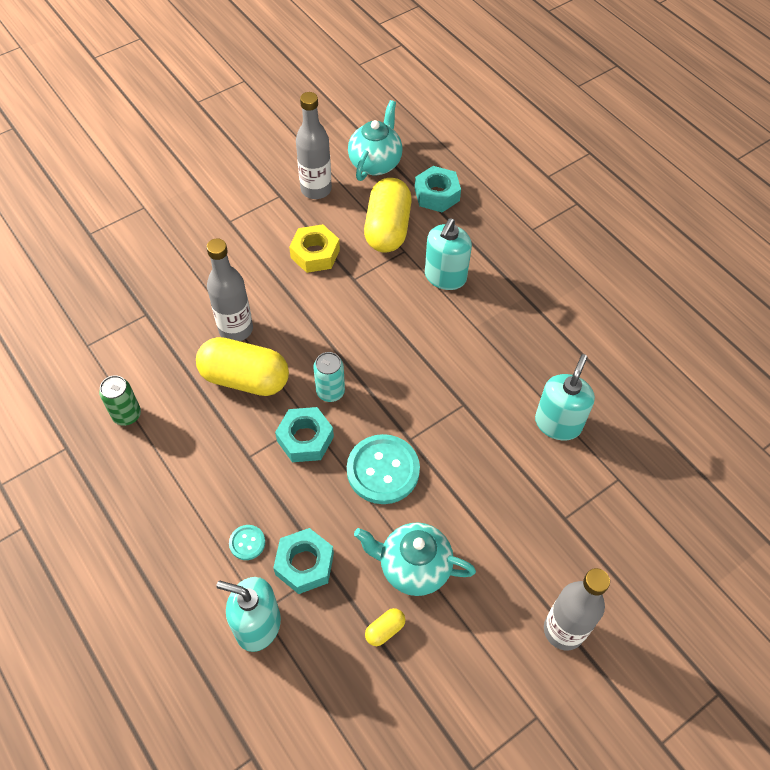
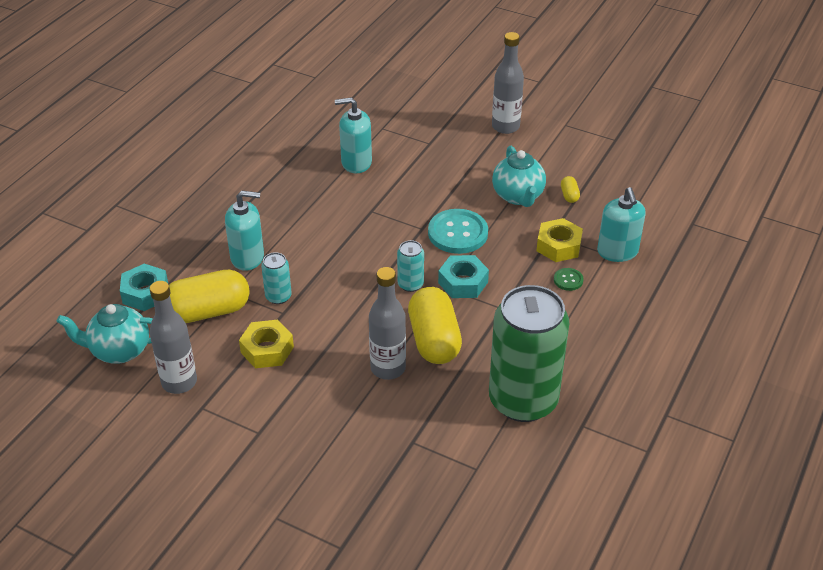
camera: 115 degrees left, 15 degrees down
green can [99,375,141,426] -> green can [489,285,570,422], size x2.42
turquoise button [229,525,265,560] -> green button [554,268,583,291]
turquoise nut [273,528,334,594] -> yellow nut [536,218,583,262]
yellow capsule [365,608,405,646] -> yellow capsule turned 60 degrees clockwise [561,176,580,203]
none -> turquoise can [261,252,292,304]

